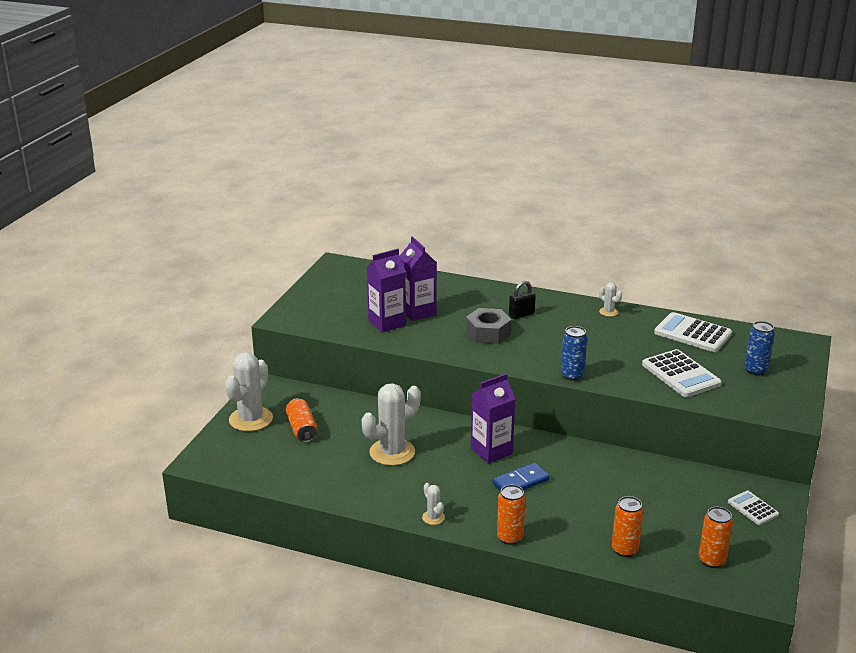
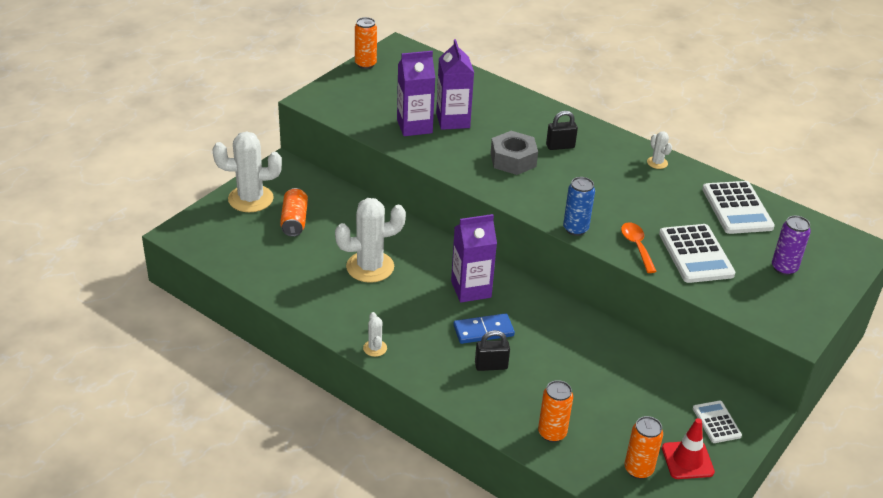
camera: 15 degrees right, 10 degrees up
white cactus [225,352,273,432] -> white cactus turned 45 degrees clockwise [213,131,282,212]
orange can [497,484,526,545] -> orange can moved to [355,17,377,69]
white calculator [654,312,732,352] -> white calculator turned 150 degrees counterclockwise [702,181,775,234]
blue can [744,321,775,376] -> purple can [772,216,811,276]
none -> black padlock [475,330,510,371]
none -> orange spoon [621,222,657,273]
none -> red traffic cone [662,418,715,479]

